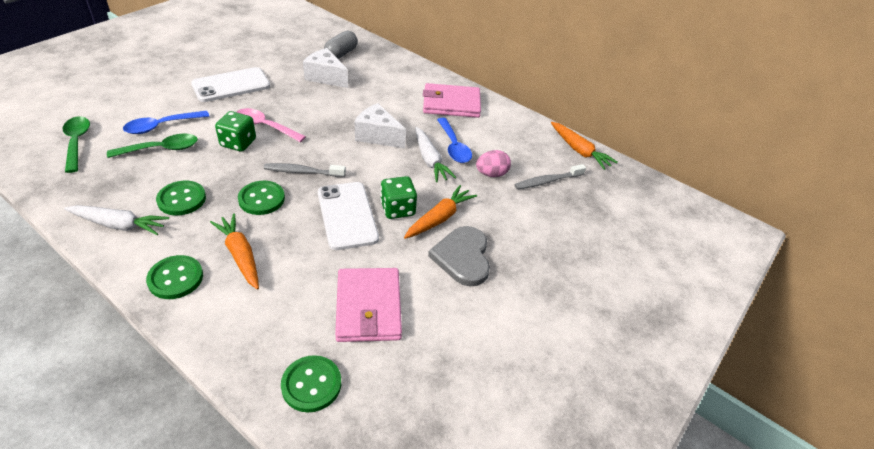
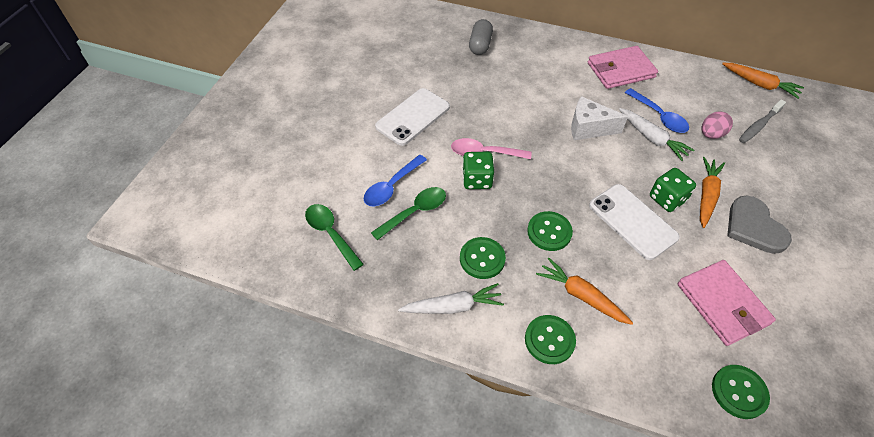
camera: 15 degrees left, 10 degrees up
grey toothbrush [264,163,346,177] -> none
white cheese [303,48,348,88] -> none

